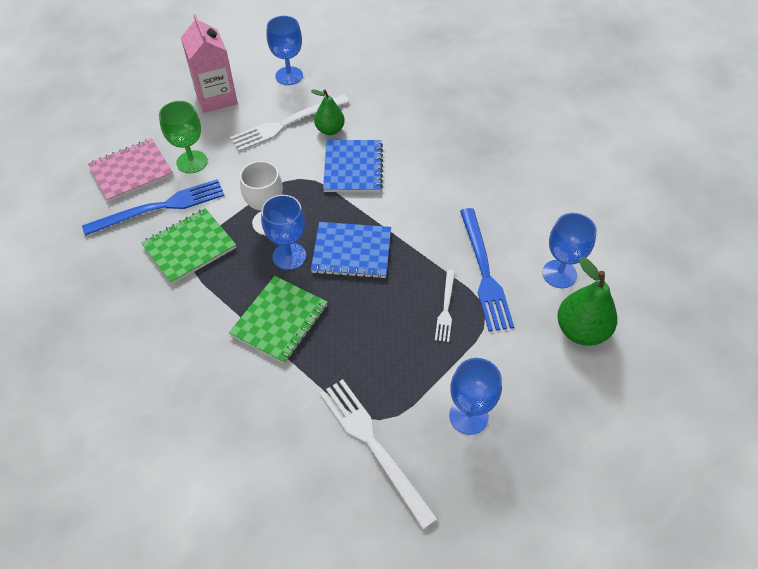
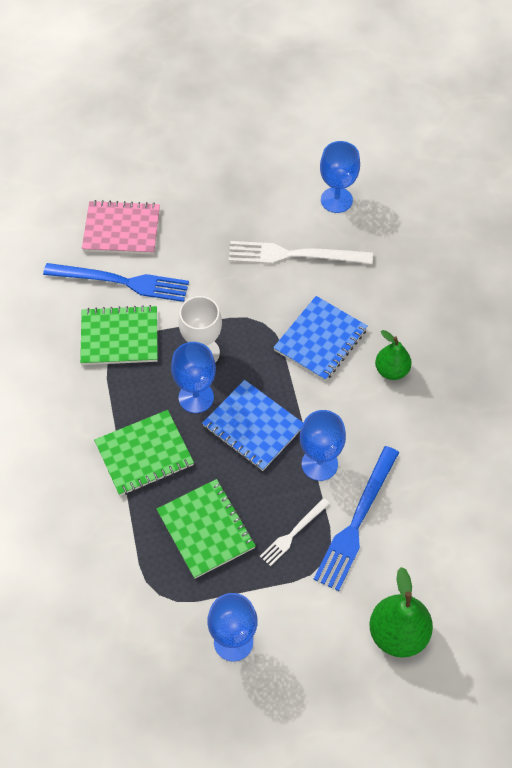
camera: 35 degrees right, 5 degrees up
green goblet [159,101,207,173] -> none
pink carton [181,14,238,113] -> none
green pear [311,89,345,135] -> green pear moved to [375,330,412,380]
white fork [320,379,438,529] -> none
blue goblet [542,213,597,288] -> blue goblet moved to [300,410,346,481]
none -> green notebook [157,479,256,579]

